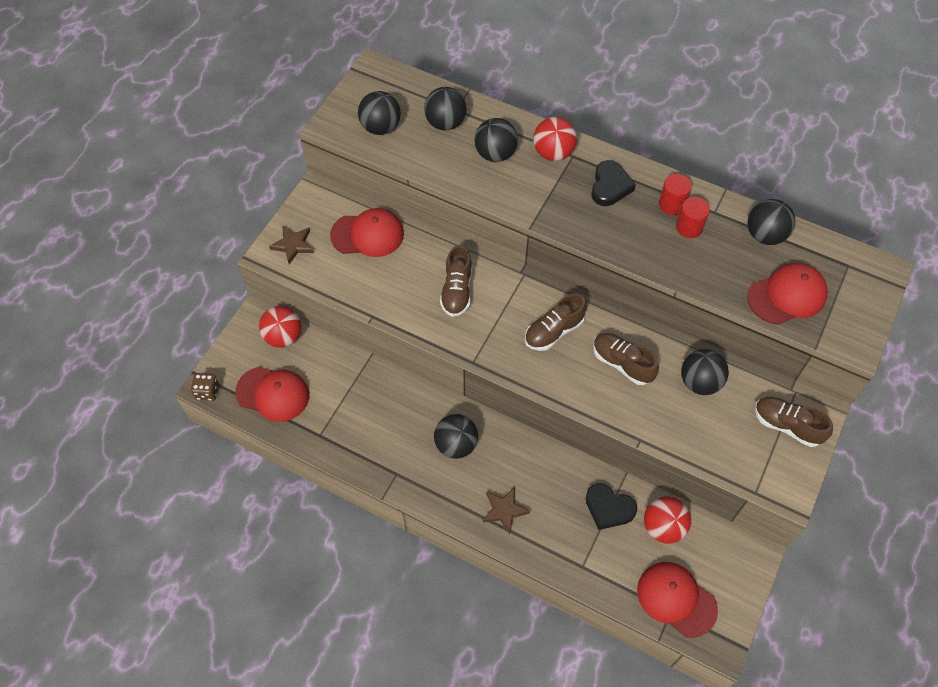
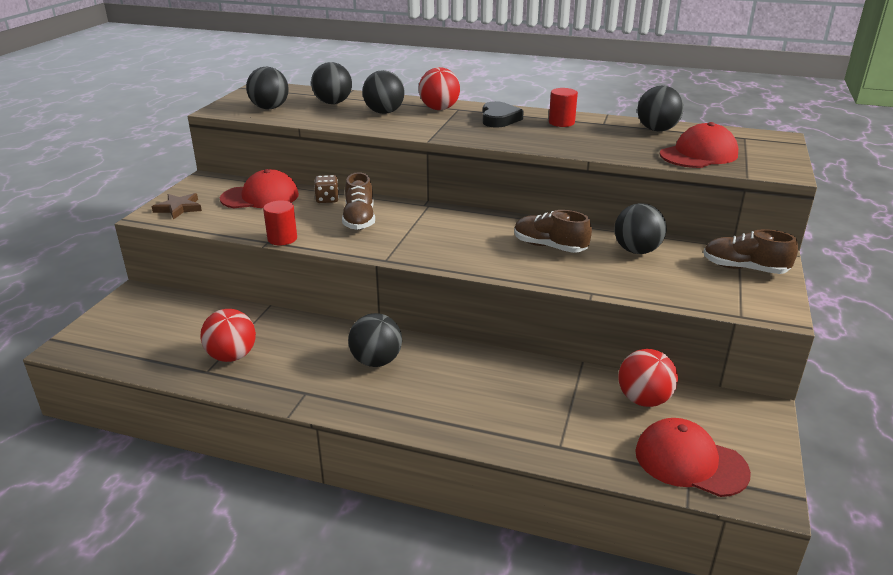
camera: 10 degrees left, 30 degrees down
brown dice [191,373,219,401] -> brown dice moved to [314,175,339,203]
red cap [235,367,309,422] -> none
red ball [259,306,302,348] -> red ball moved to [200,309,256,362]
brown star [483,487,530,534] -> none
brown shoe [525,294,587,351] -> none
black heart [585,483,637,530] -> none
red cylinder [676,197,710,238] -> red cylinder moved to [263,200,297,245]

